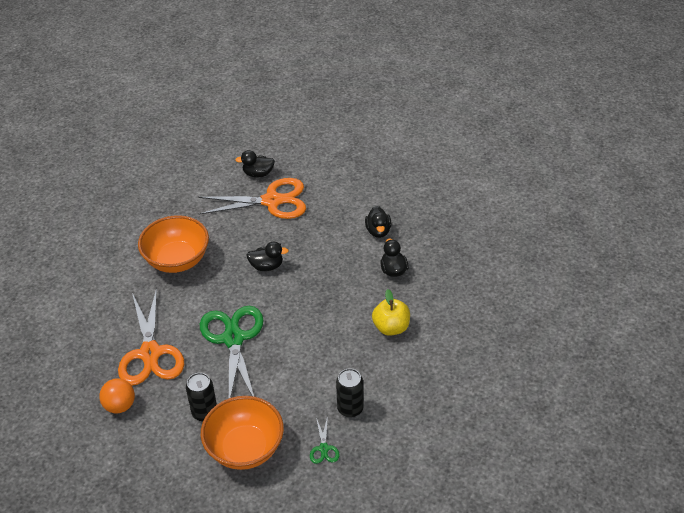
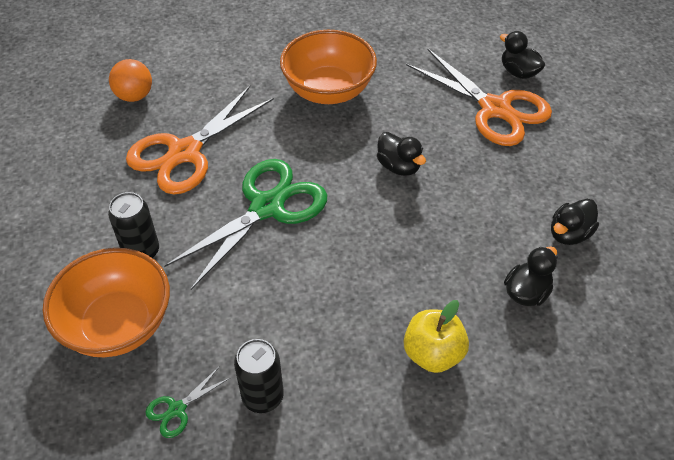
camera: 50 degrees right, 5 degrees up
orange ball [99,378,135,413] -> orange ball moved to [109,59,152,102]

